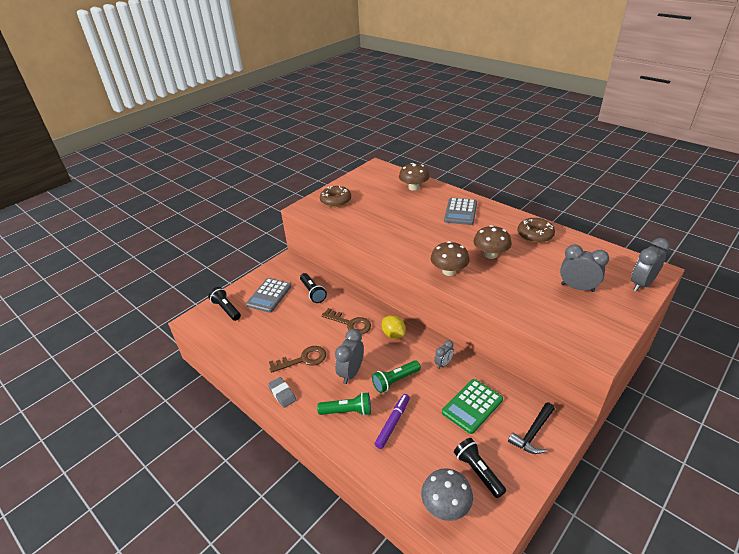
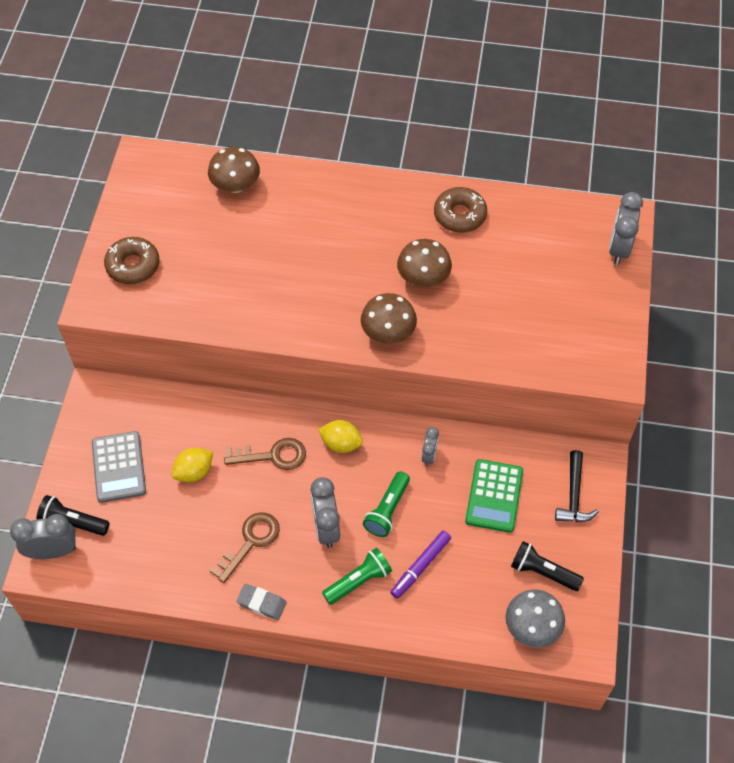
camera: 35 degrees left, 20 degrees up
black flashlight [300,273,327,303] -> none
purple marker [375,394,410,449] -> purple marker turned 135 degrees counterclockwise [391,531,451,599]
grey calculator [444,198,477,225] -> none
grey clock [560,245,609,292] -> grey clock moved to [10,514,76,559]
none -> yellow lemon [172,448,213,482]

